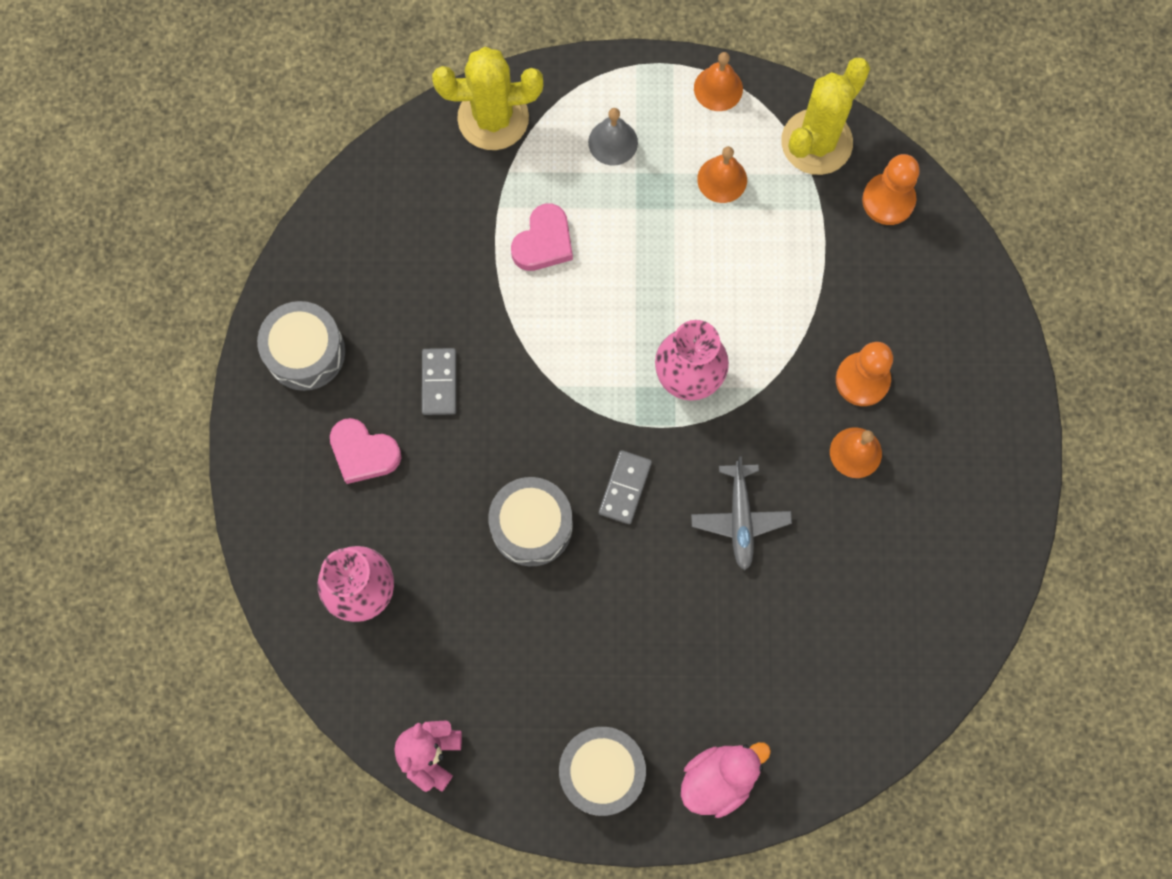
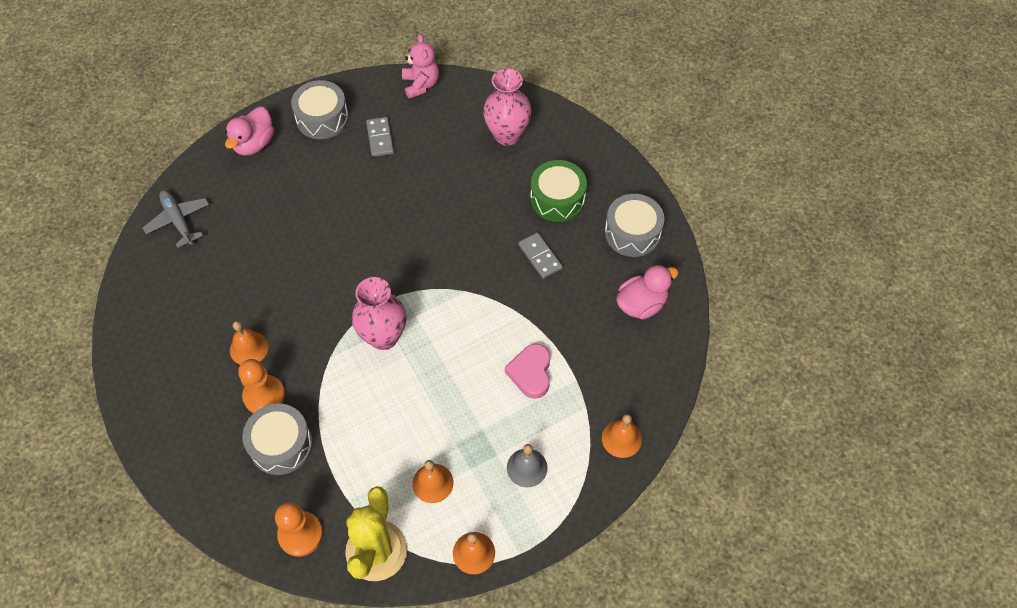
camera: 150 degrees right, 15 degrees down
pink heart [330,418,401,484] -> green drum [530,160,587,222]
yellow cactus [432,47,543,150] -> orange bell [602,414,642,458]
grey drum [488,477,573,566] -> grey drum moved to [242,404,313,475]
grey domino [599,450,652,524] -> grey domino moved to [366,117,394,157]
grey plane [691,456,792,570] -> grey plane moved to [143,190,209,248]
none -> pink duck [616,265,679,320]

